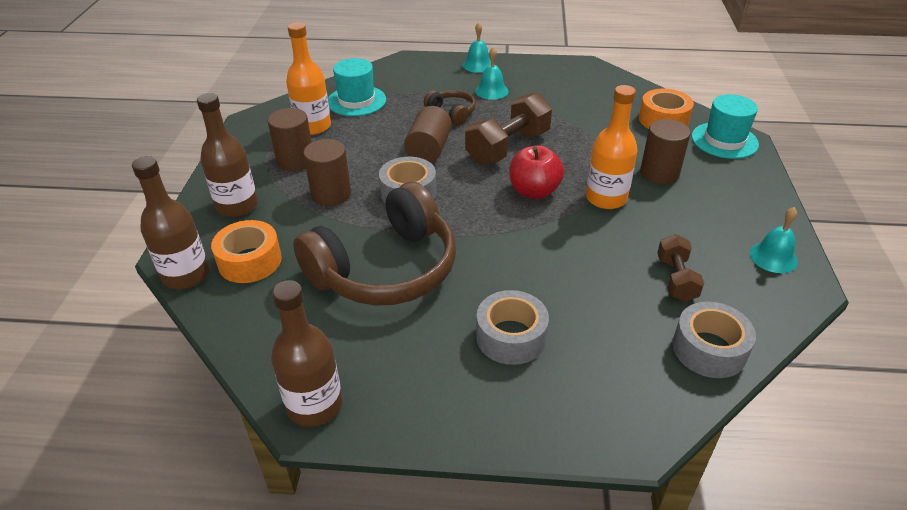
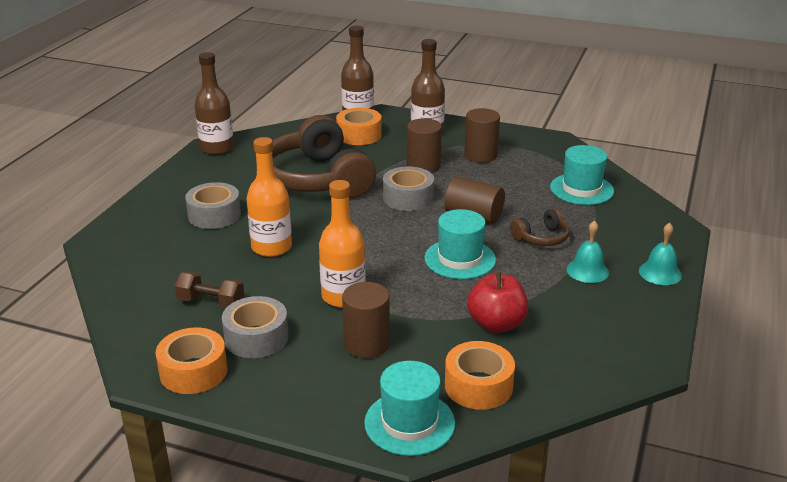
camera: 105 degrees right, 10 degrees down
orange bottle [286,22,331,135] -> orange bottle moved to [246,137,292,257]
brown dumbbell [465,92,552,165] -> turquoise hat [424,209,496,279]
red apple [509,145,564,199] -> red apple moved to [467,272,528,333]
grey tape [673,302,756,378] -> grey tape moved to [222,296,289,358]
turquoise bell [750,207,798,273] -> orange tape [156,327,227,394]

